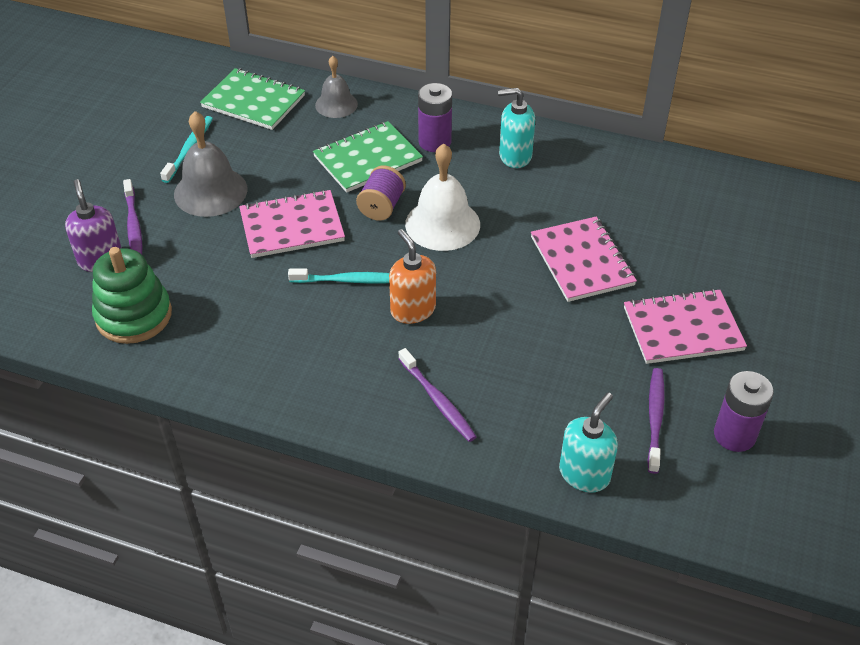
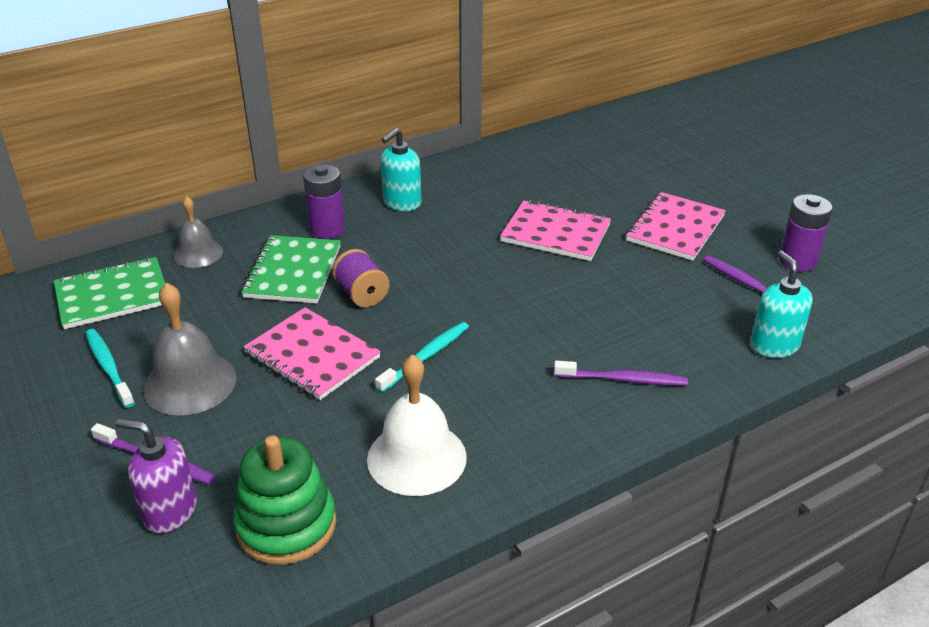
camera: 50 degrees left, 10 degrees down
pink notebook [239,190,345,258] -> pink notebook turned 75 degrees counterclockwise [243,307,381,400]
orange soap dispenser [389,229,436,324] -> none
white bell [405,144,480,251] -> white bell moved to [367,355,467,496]

